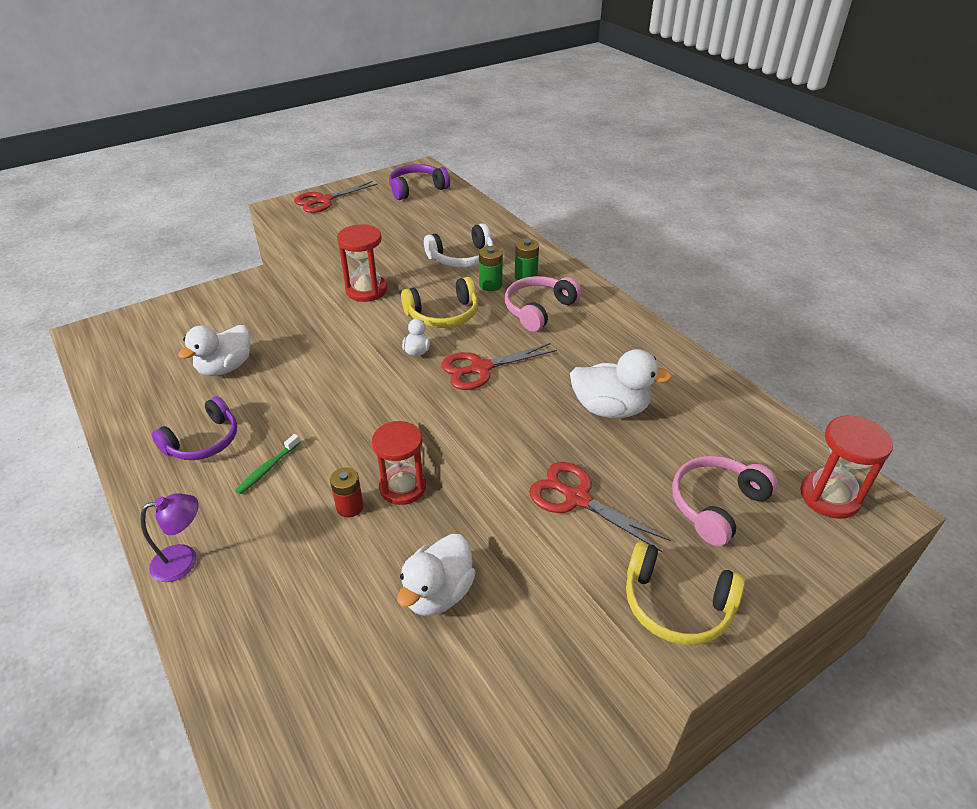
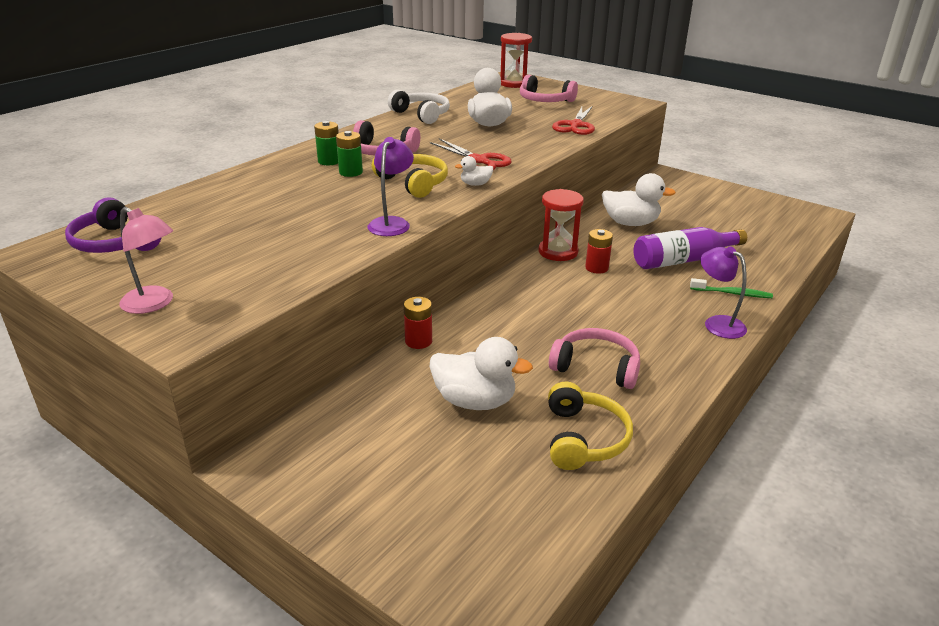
camera: 110 degrees left, 10 degrees down
purple headphones [152,396,237,460] -> pink headphones [549,328,640,389]
green toothbrush [235,434,300,495] -> green toothbrush moved to [690,278,773,298]
red scissors [294,181,378,213] -> pink lamp [119,207,173,314]
red hourglass [337,224,387,302] -> purple lamp [368,137,414,236]
white headphones [424,223,494,267] -> white headphones moved to [388,90,450,124]
yellow headphones [626,541,745,645] -> yellow headphones moved to [548,382,633,470]
none -> red battery [404,297,432,349]
none -> purple bottle [633,227,747,269]

